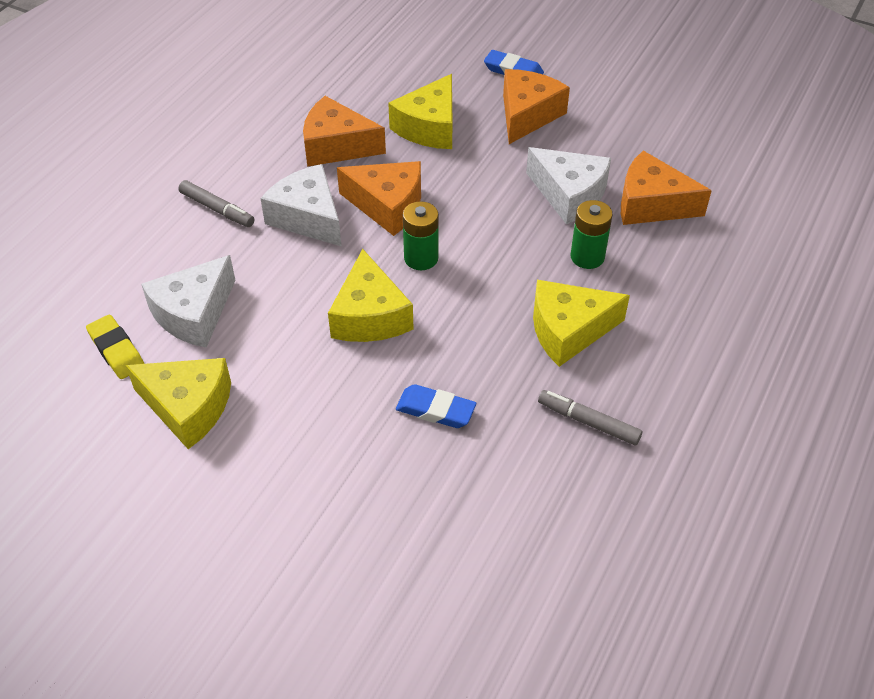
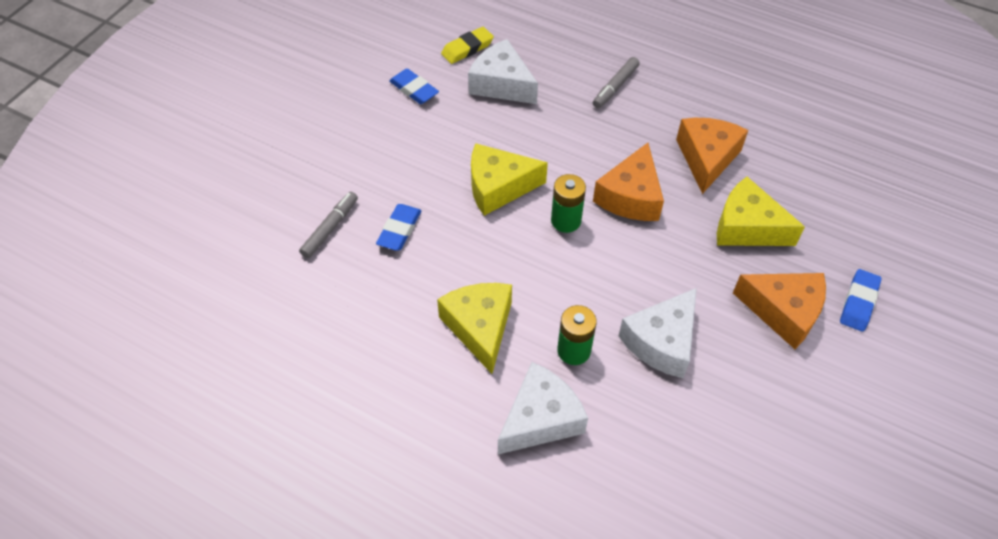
camera: 90 degrees right, 5 degrees up
yellow cheese [125,358,231,449] -> blue eraser [389,69,439,104]
white cheese [260,164,342,247] -> white cheese moved to [498,362,588,454]
grey marker [538,390,642,446] -> grey marker moved to [299,192,358,258]
orange cheese [621,151,712,225] -> none

